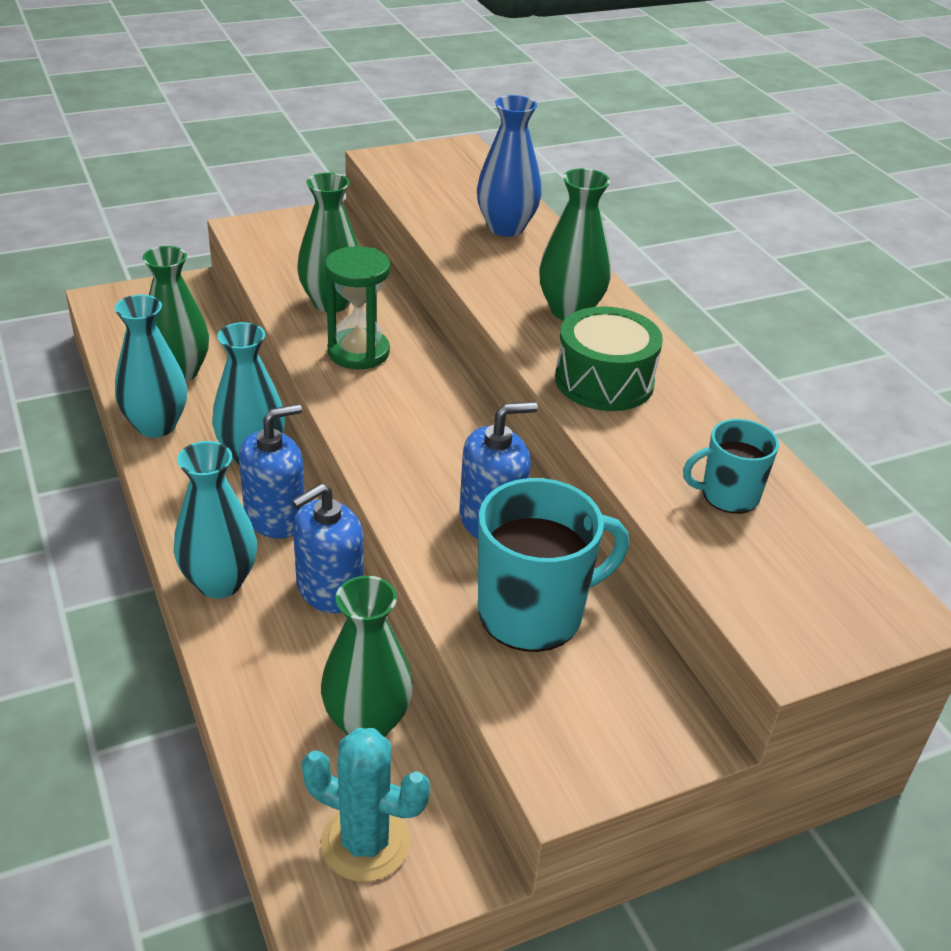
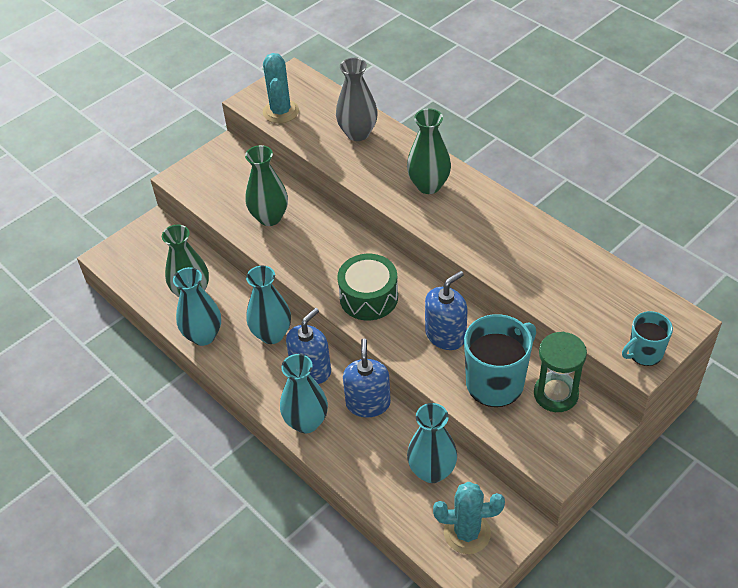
camera: 15 degrees left, 10 degrees up
blue soap dispenser [292,483,364,613] -> blue soap dispenser turned 150 degrees clockwise [343,339,391,417]
green vase [321,576,413,737] -> turquoise vase [407,403,457,483]
green hourglass [325,246,391,369] -> green hourglass moved to [534,332,587,412]
blue vase [477,95,542,237] -> grey vase [336,58,378,141]
green drum [555,306,663,411] -> green drum moved to [337,254,398,320]
turquoise mug [683,419,779,514] -> turquoise mug moved to [622,311,673,366]
none -> turquoise cactus [263,53,299,123]

